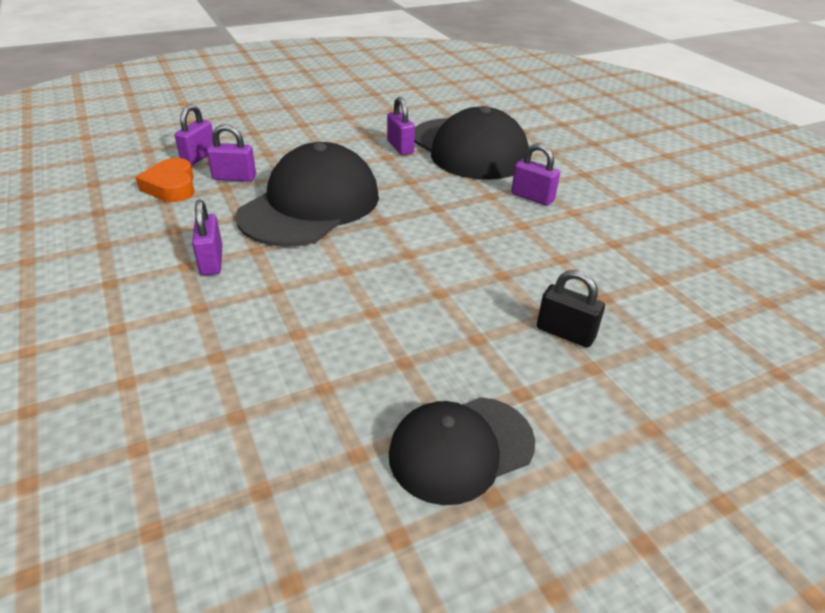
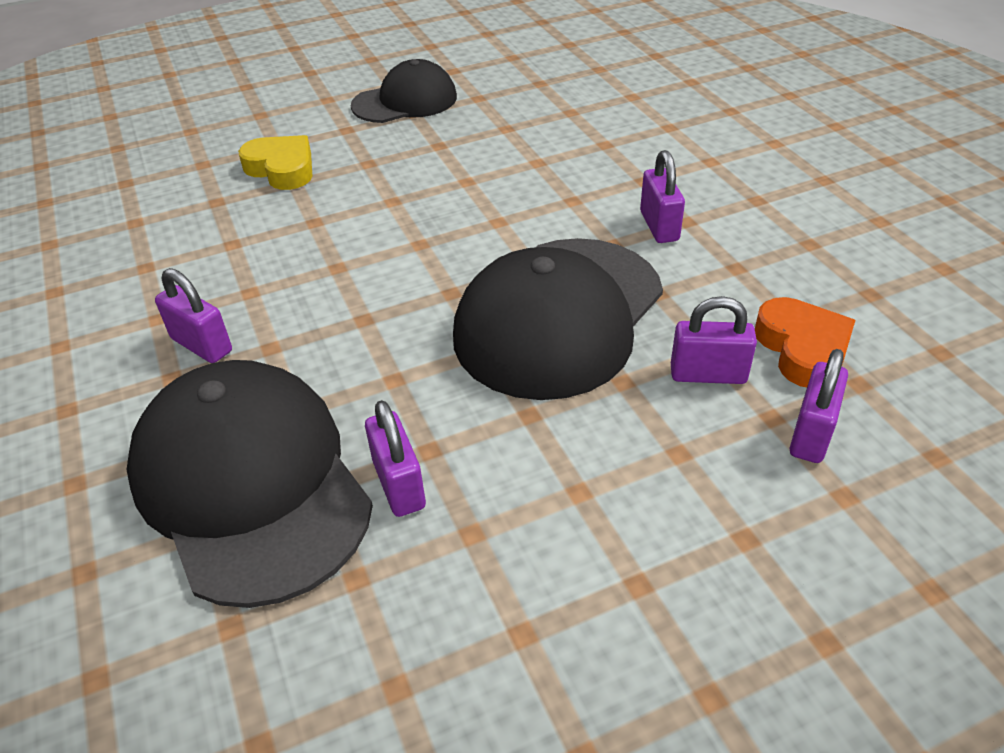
camera: 175 degrees left, 5 degrees up
black padlock [537,270,605,348] -> yellow heart [238,135,312,190]

